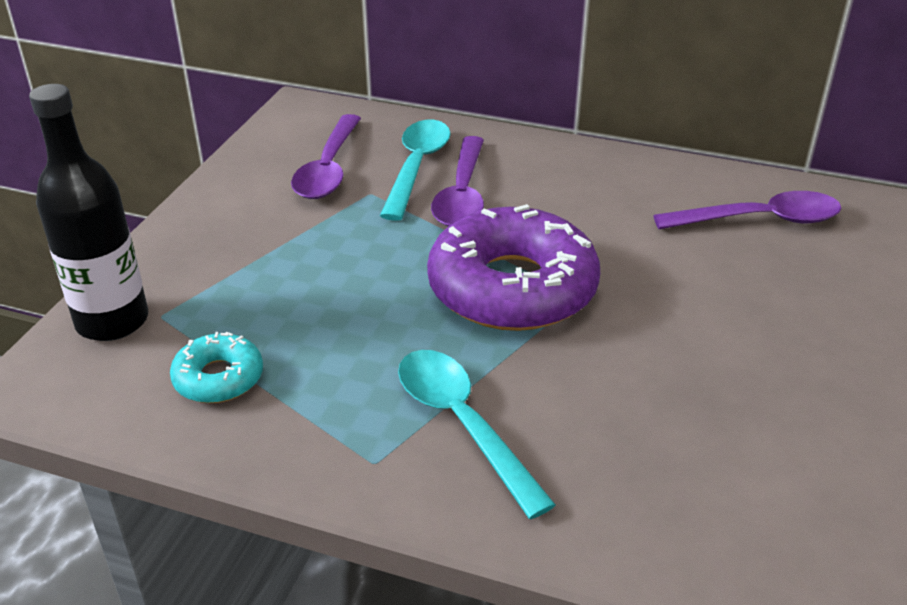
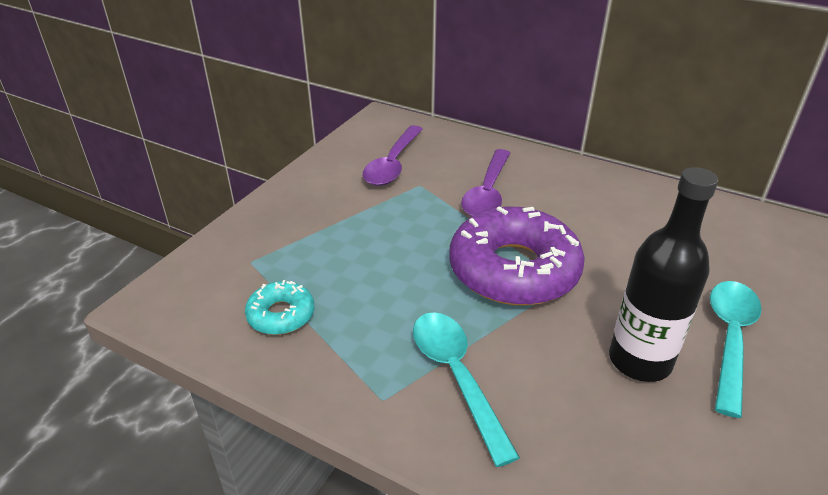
camera: 10 degrees right, 0 degrees up
black bottle [29,84,148,341] -> black bottle moved to [609,167,718,382]
turquoise spoon [380,120,451,221] -> turquoise spoon moved to [710,281,762,418]
purple spoon [653,191,841,229] -> none

